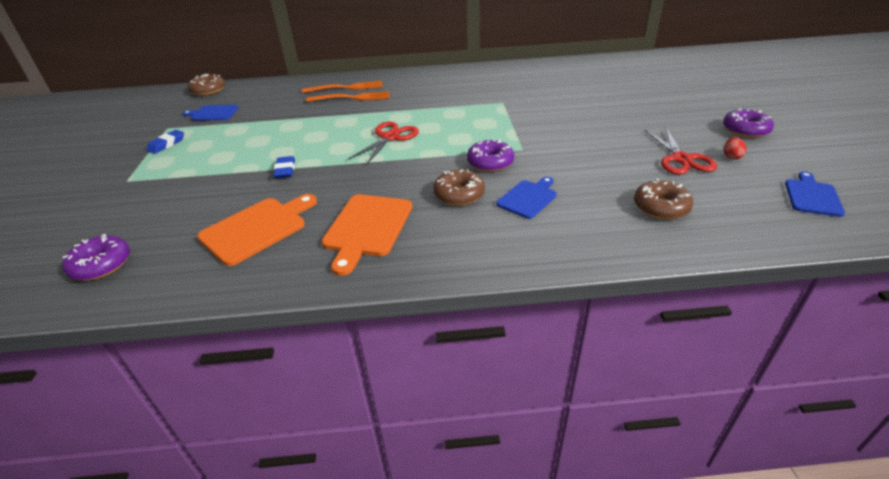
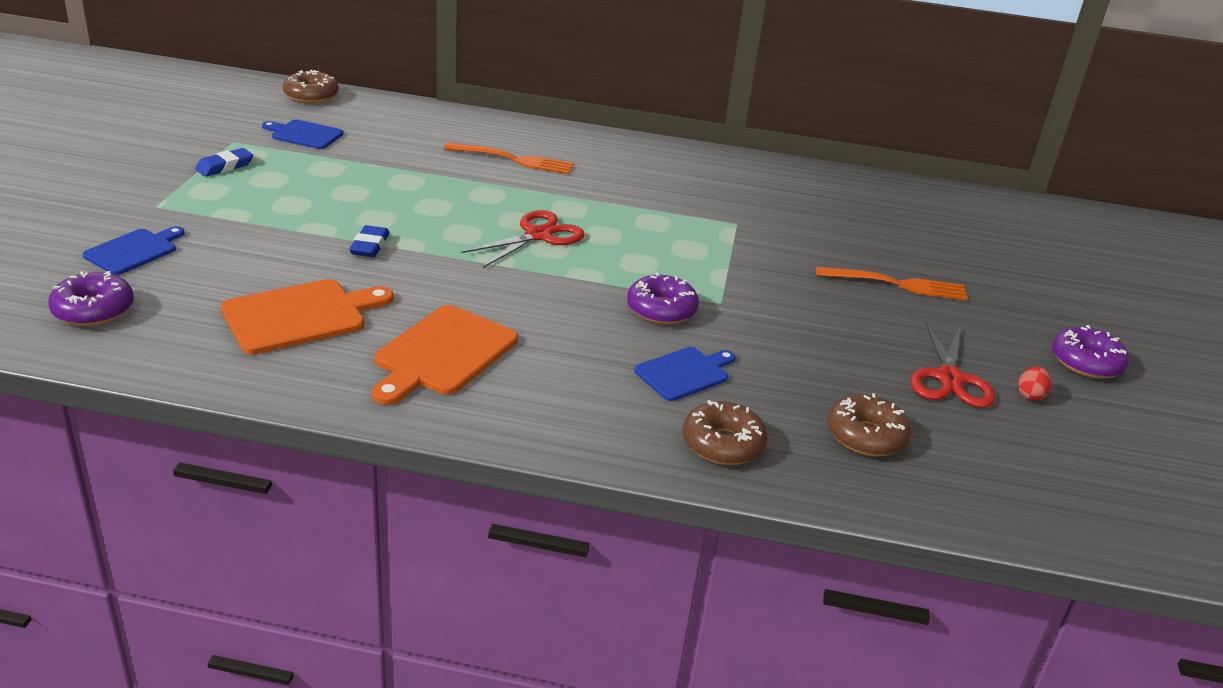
camera: 10 degrees right, 5 degrees down
orange fork [302,81,383,93] -> orange fork moved to [816,266,968,300]
brown donut [433,169,485,206] -> brown donut moved to [683,400,768,465]
blue cutting board [785,171,845,217] -> blue cutting board moved to [83,226,185,275]

